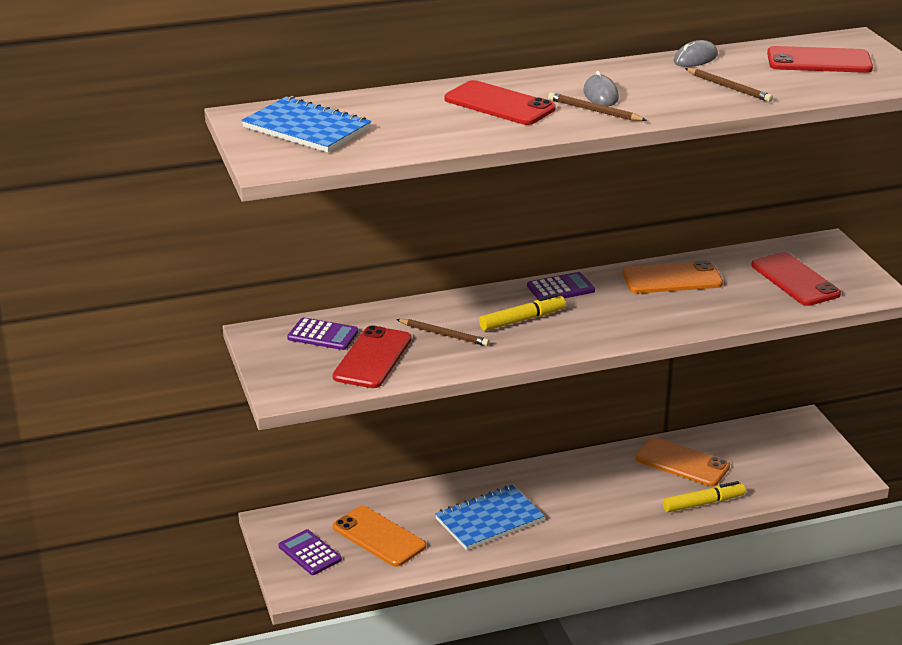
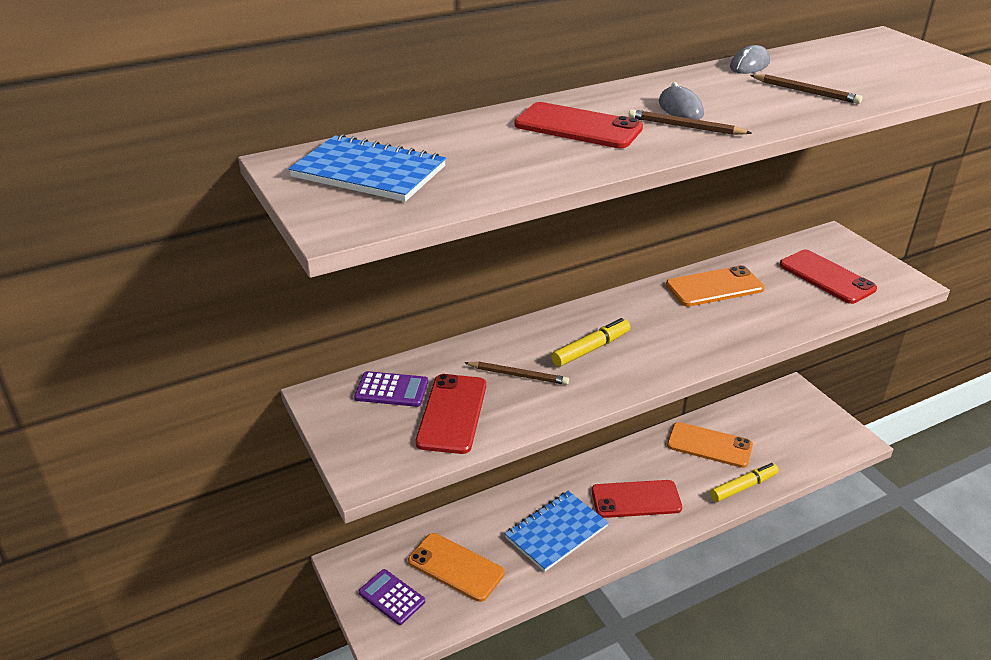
camera: 10 degrees left, 5 degrees up
purple calculator [527,272,595,299] -> none
red phone [767,46,873,73] -> red phone moved to [591,480,682,518]

